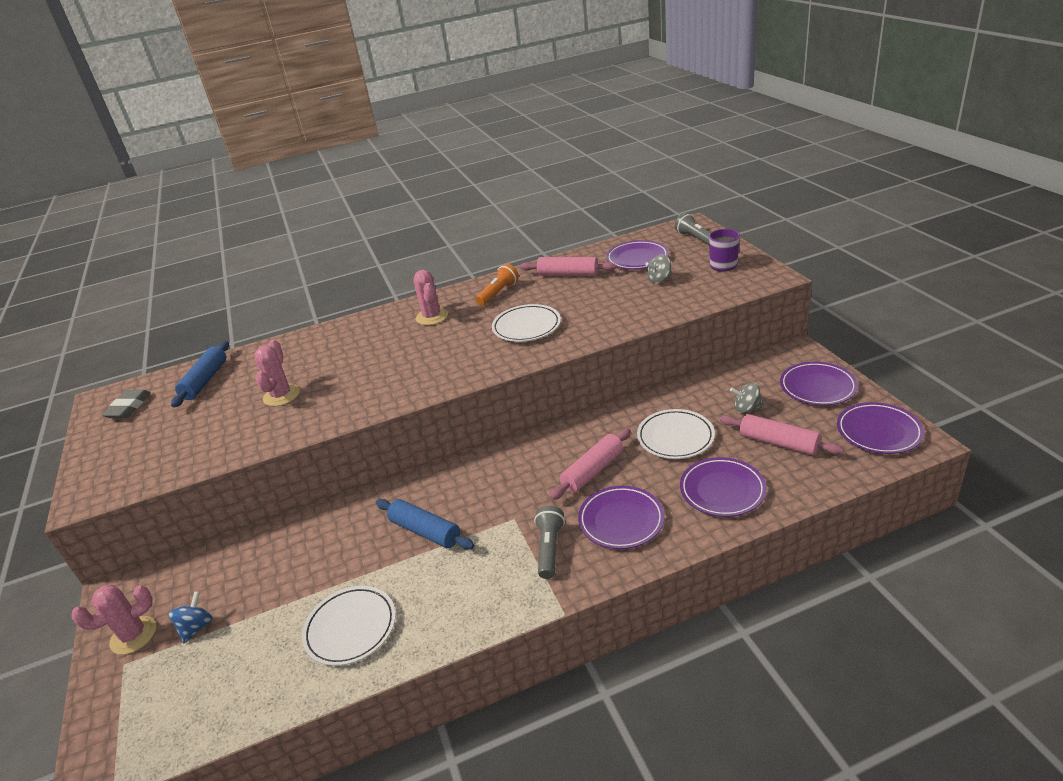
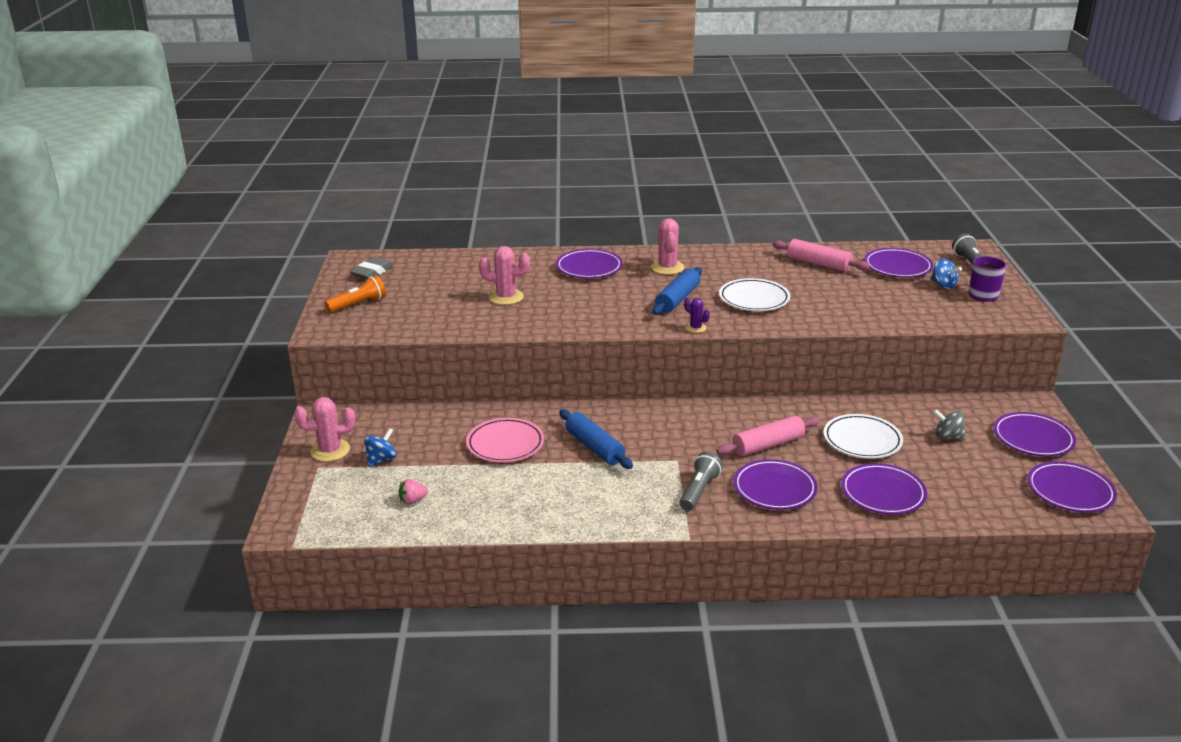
camera: 15 degrees right, 5 degrees down
blue rolling pin [171,341,229,408] -> blue rolling pin moved to [653,267,702,315]
pink cactus [255,339,300,406] -> pink cactus turned 75 degrees clockwise [479,246,530,305]
white plate [302,586,396,666] -> none
orange flashlight [475,264,519,306] -> orange flashlight moved to [325,275,386,313]
grey spinning top [645,254,672,284] -> none
pink rolling pin [720,414,844,455] -> none
none -> pink strawberry [399,479,428,505]
none -> pink plate [466,418,544,463]
none -> purple plate [556,249,623,278]
none -> purple cactus [684,298,710,333]
none -> blue spinning top [931,258,962,289]

